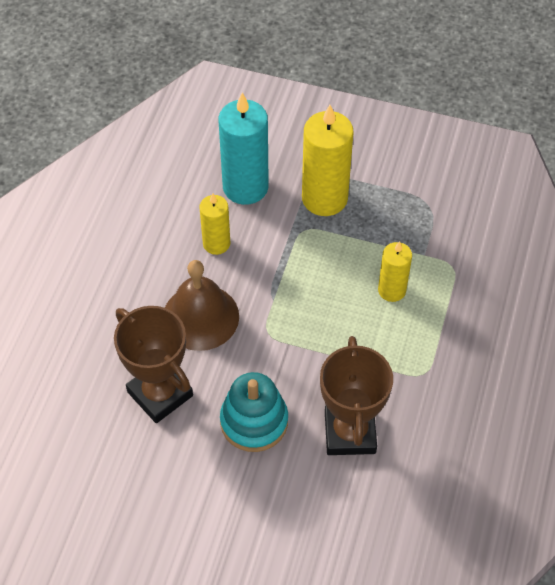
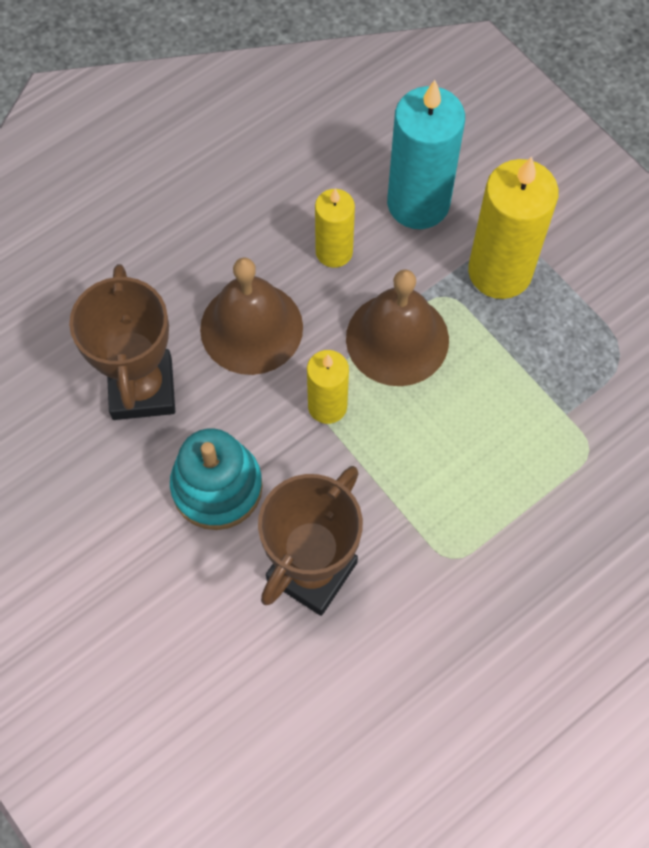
camera: 35 degrees right, 10 degrees up
yellow candle [378,241,412,302] -> yellow candle moved to [307,350,349,424]
none -> brown bell [346,269,449,386]

